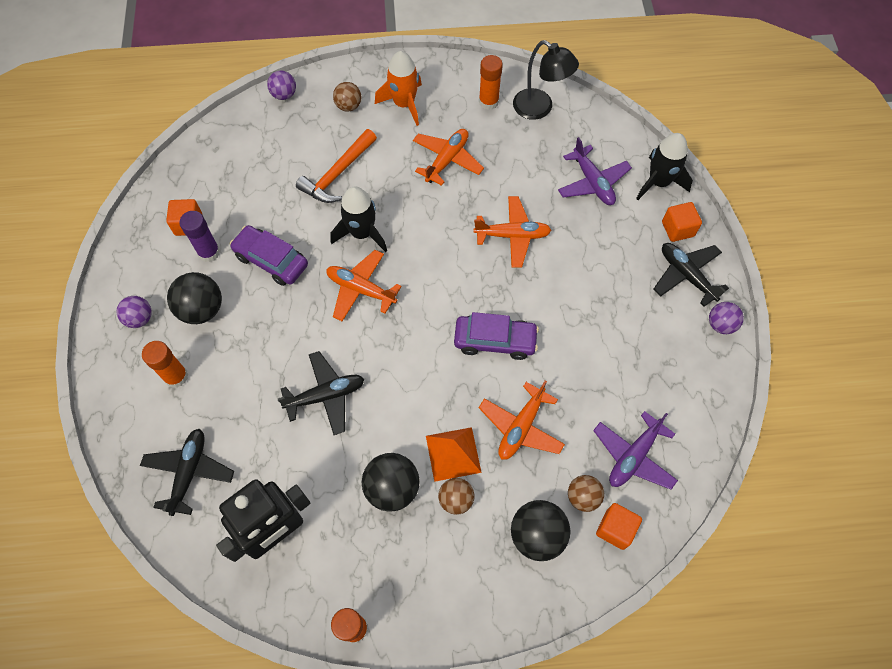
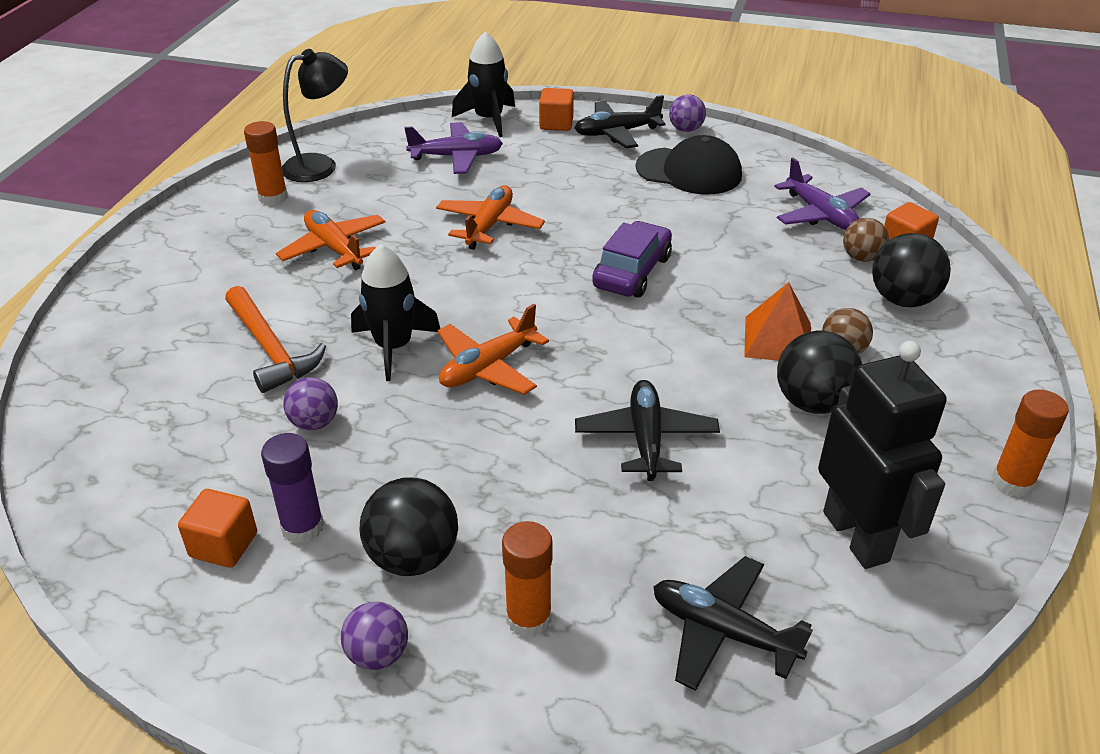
camera: 70 degrees left, 25 degrees down
purple car [230,225,308,286] -> none
purple ball [267,70,296,100] -> purple ball moved to [283,377,338,430]
brown ball [333,82,362,112] -> none
orange rocket [375,51,422,126] -> none
orange plane [479,380,565,460] -> none
none -> black cap [635,135,742,195]

